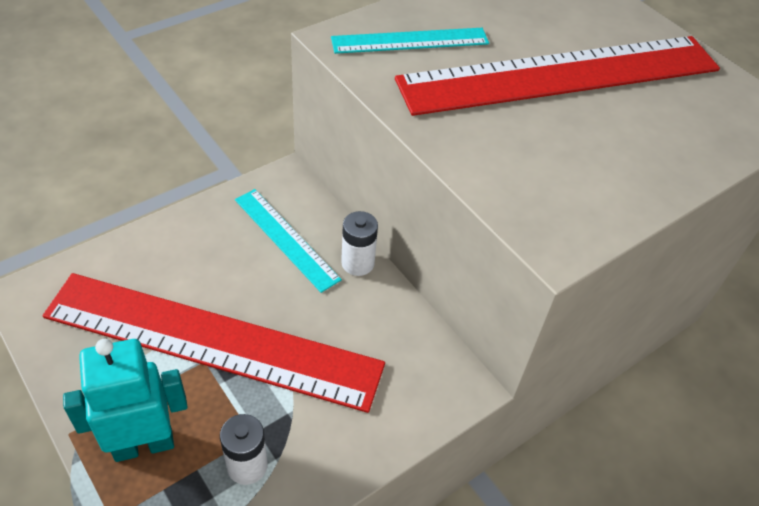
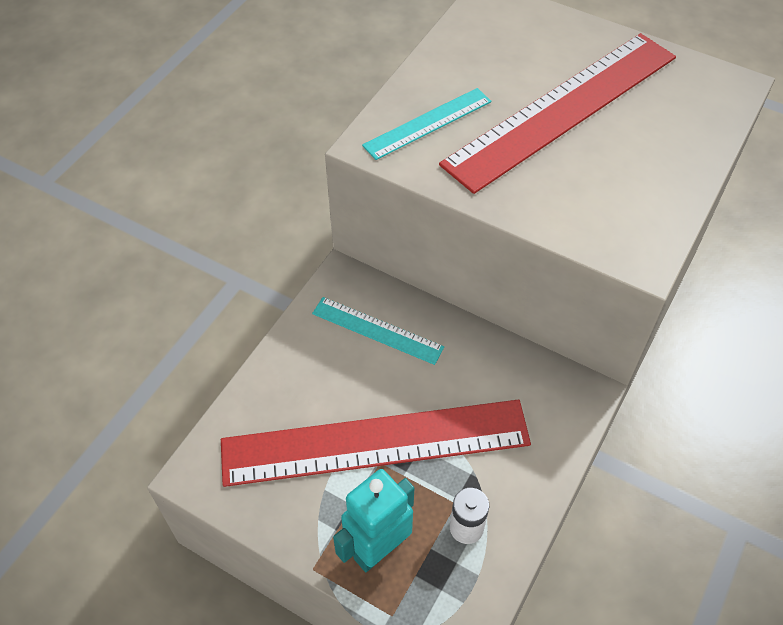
camera: 20 degrees left, 5 degrees up
white battery [341,211,378,276] -> none

